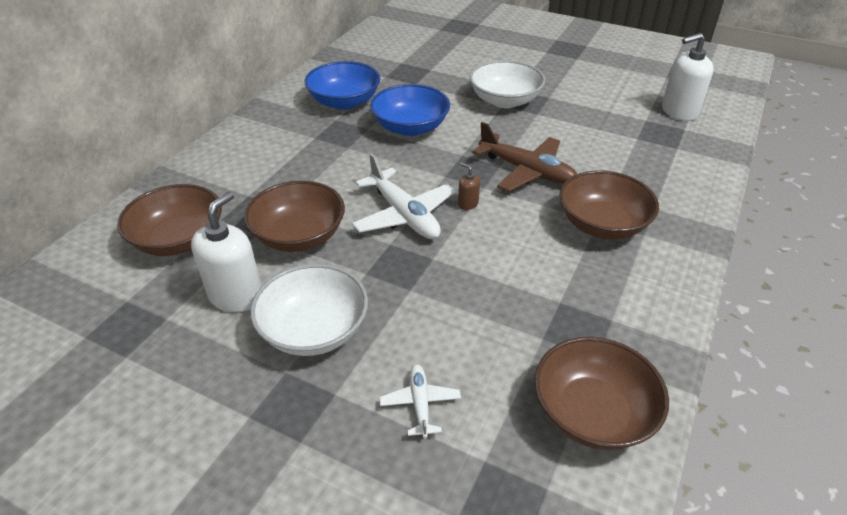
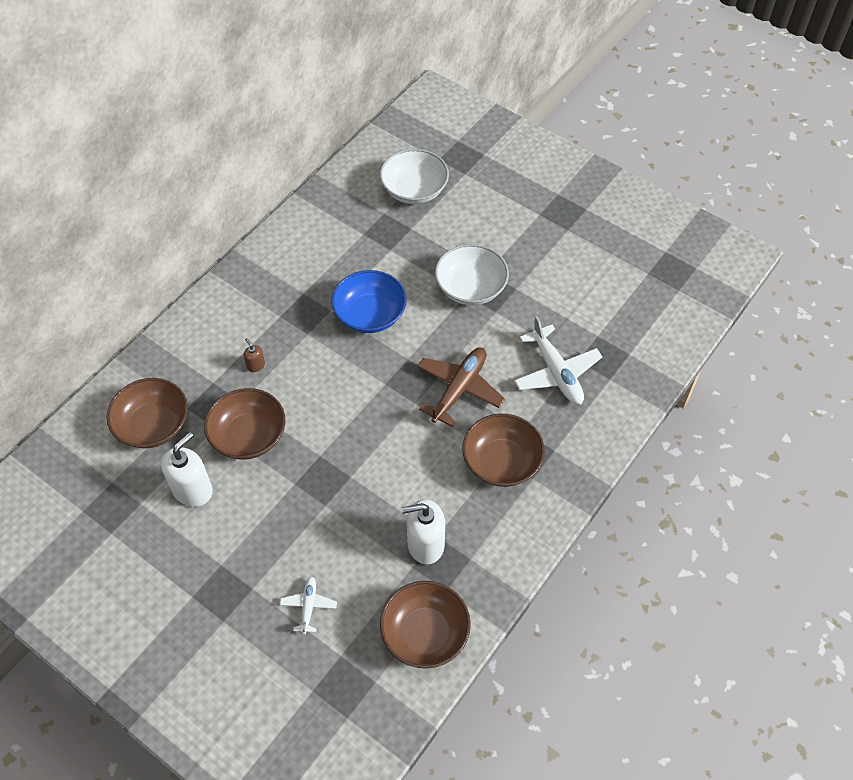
camera: 10 degrees right, 15 degrees up
white bowl [250,264,368,356] -> white bowl moved to [380,149,449,204]
blue bowl [304,61,380,110] -> none
white plane [352,153,456,239] -> white plane moved to [514,316,602,405]
brown soap dispenser [458,163,480,210] -> brown soap dispenser moved to [243,338,265,372]
brown plane [472,122,577,192] -> brown plane turned 105 degrees counterclockwise [417,347,505,427]
white soap dispenser [662,33,714,121] -> white soap dispenser moved to [402,499,445,564]

